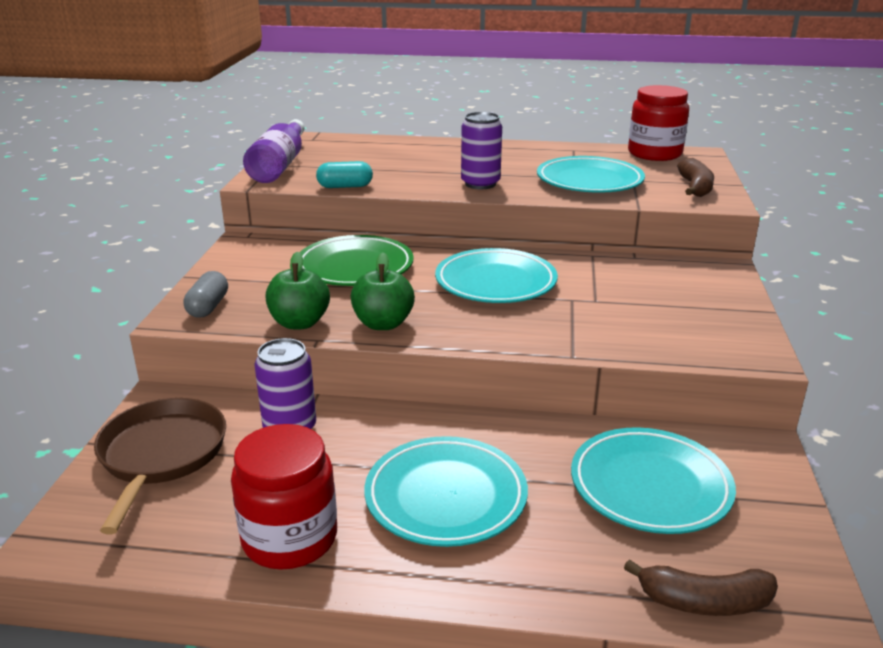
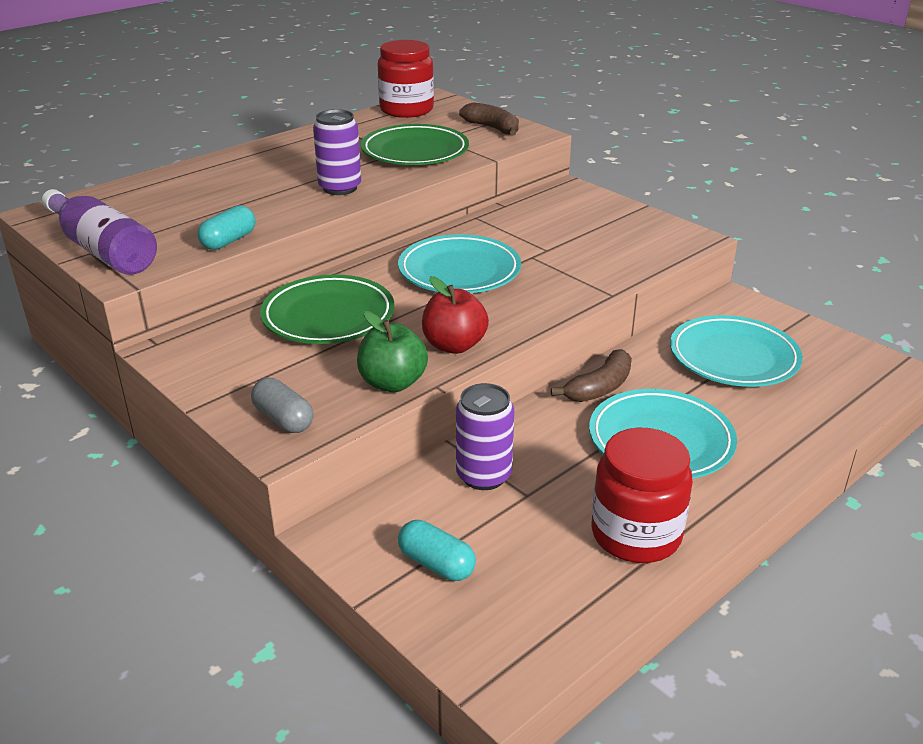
camera: 50 degrees left, 5 degrees up
brown pan [94,398,226,534] -> turquoise capsule [398,520,476,581]
green apple [351,252,415,330] -> red apple [422,276,489,354]
turquoise plate [537,156,645,193] -> green plate [361,124,469,165]
brown banana [624,559,778,616] -> brown banana moved to [551,349,632,402]

